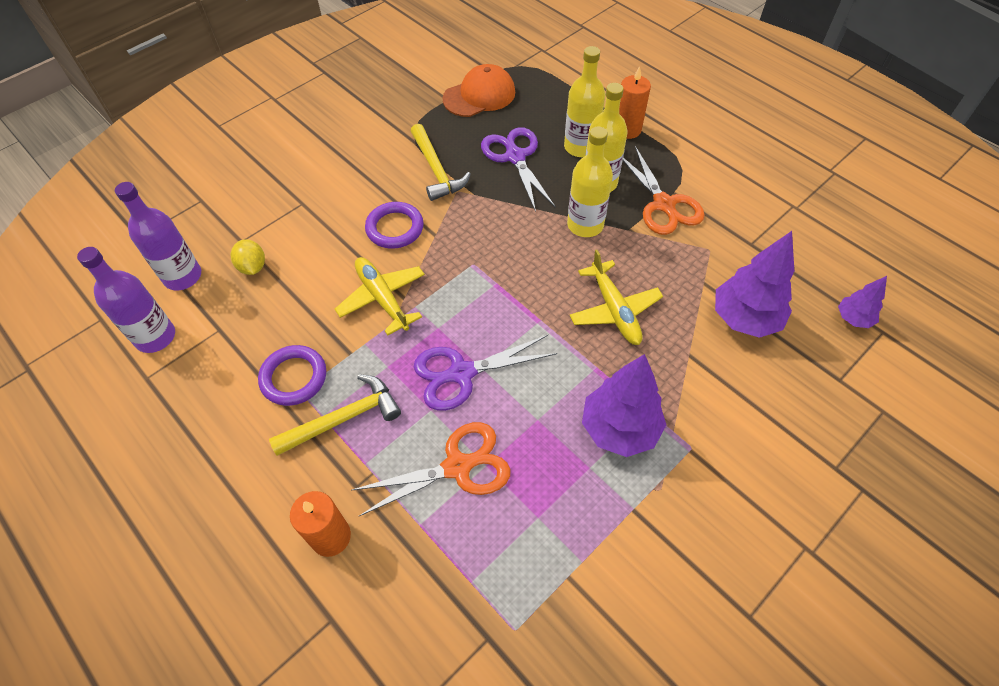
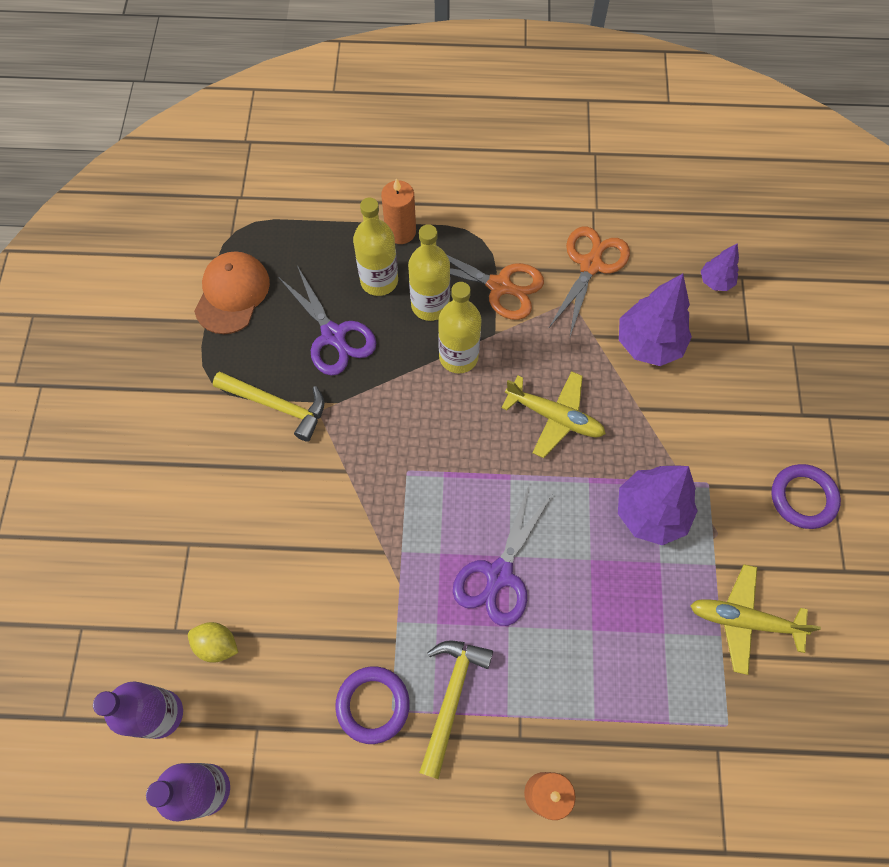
camera: 45 degrees left, 10 degrees up
yellow plane [335,257,425,335] -> yellow plane moved to [690,564,821,675]
orange scissors [351,422,511,516] -> orange scissors moved to [548,227,630,336]
purple ring [365,202,424,249] -> purple ring moved to [771,464,841,529]
purple scissors [481,127,556,212] -> purple scissors turned 150 degrees counterclockwise [278,266,376,376]

